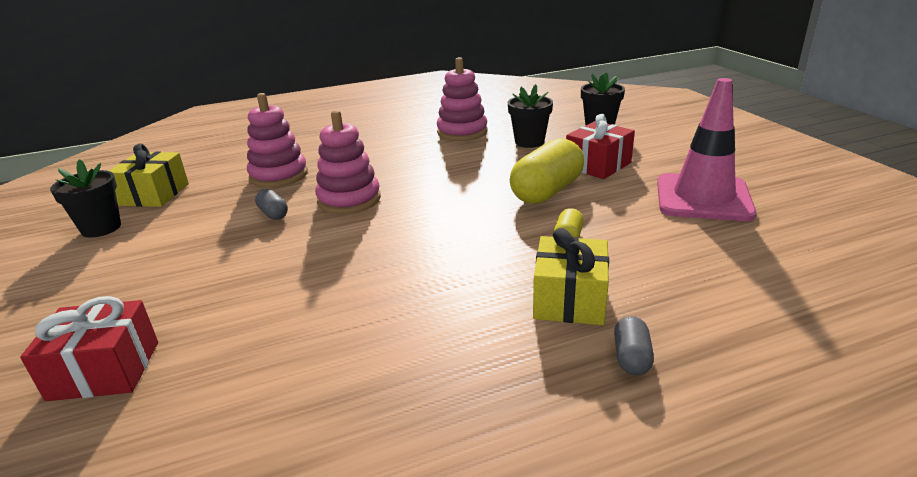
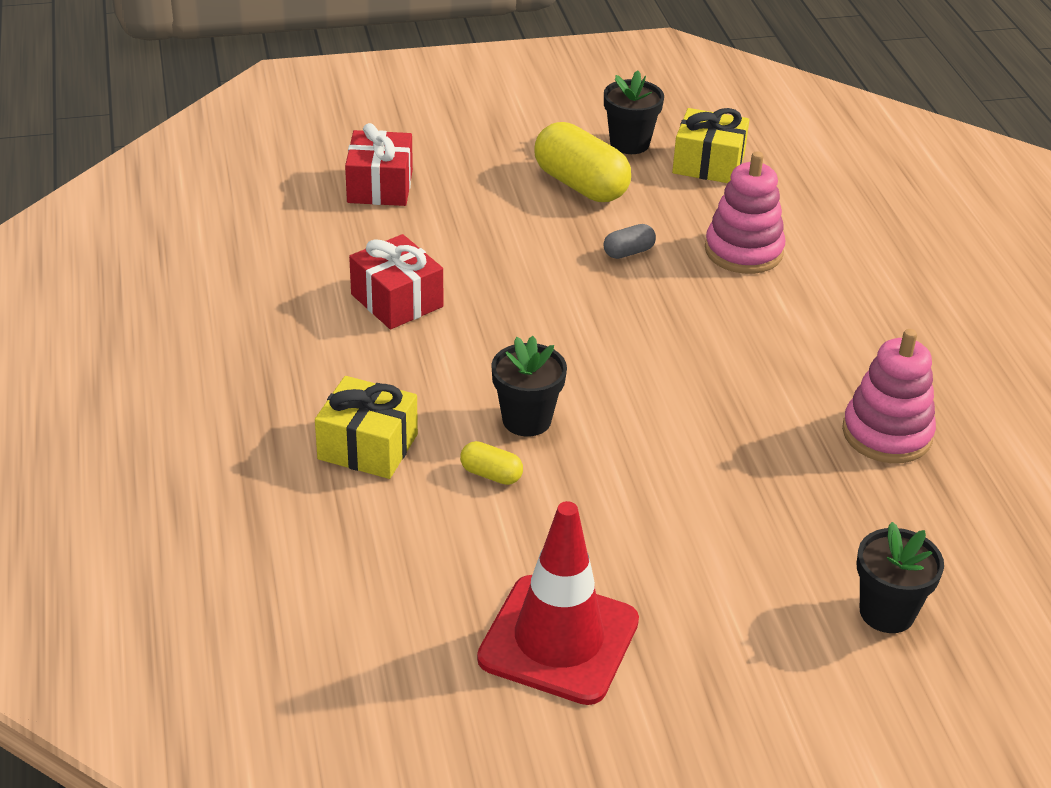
camera: 95 degrees right, 10 degrees up
pink stacking toy [315,110,381,214] -> none
black flower pot [508,84,553,148] -> black flower pot moved to [491,336,567,437]
yellow capsule [510,138,584,204] -> yellow capsule moved to [534,122,631,202]
red gift [566,114,635,179] -> red gift moved to [349,234,443,329]
grey capsule [614,316,654,375] -> none
pink traffic cone [657,78,757,221] -> red traffic cone [477,501,639,705]

